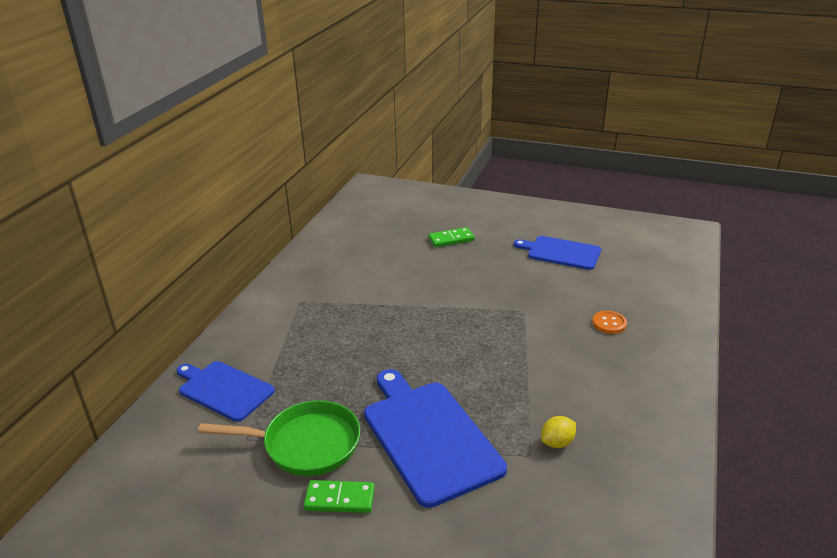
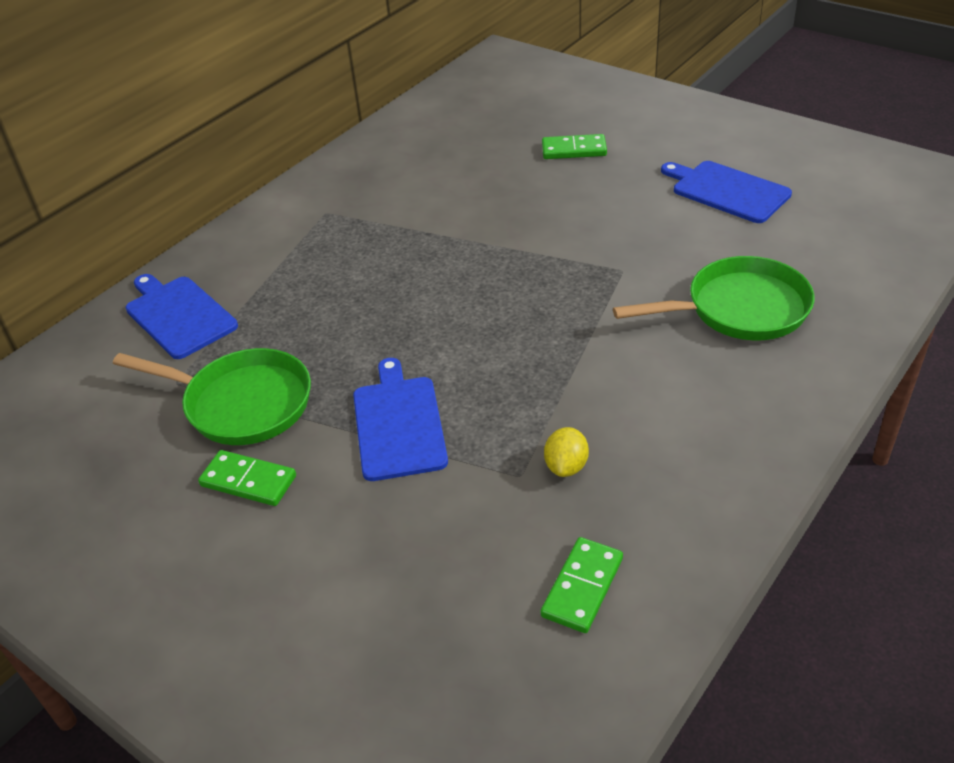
camera: 20 degrees right, 10 degrees up
blue cutting board [364,369,507,508] -> blue cutting board [353,358,448,481], size x0.64
yellow lemon [541,416,576,448] -> yellow lemon turned 60 degrees counterclockwise [544,427,589,477]
orange button [592,311,627,334] -> green pan [613,256,815,341]
none -> green domino [541,537,623,633]

